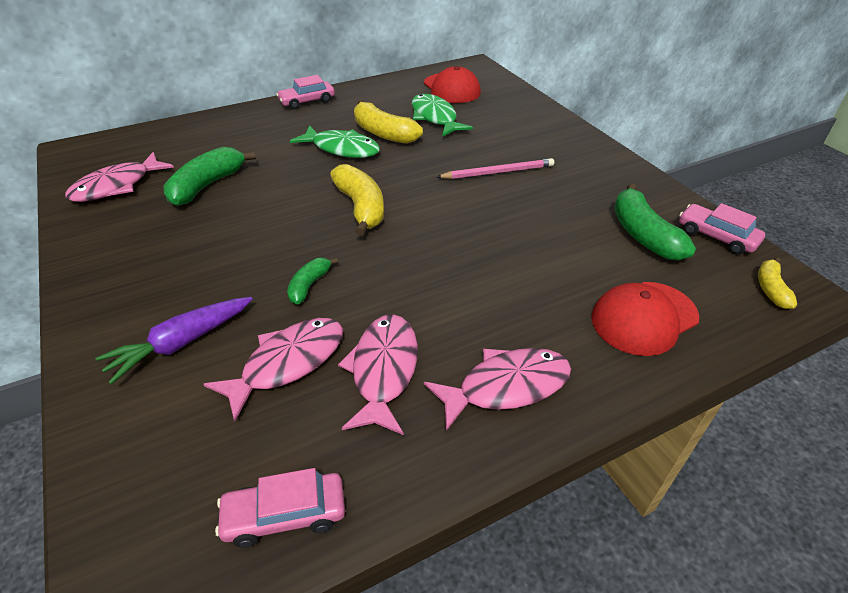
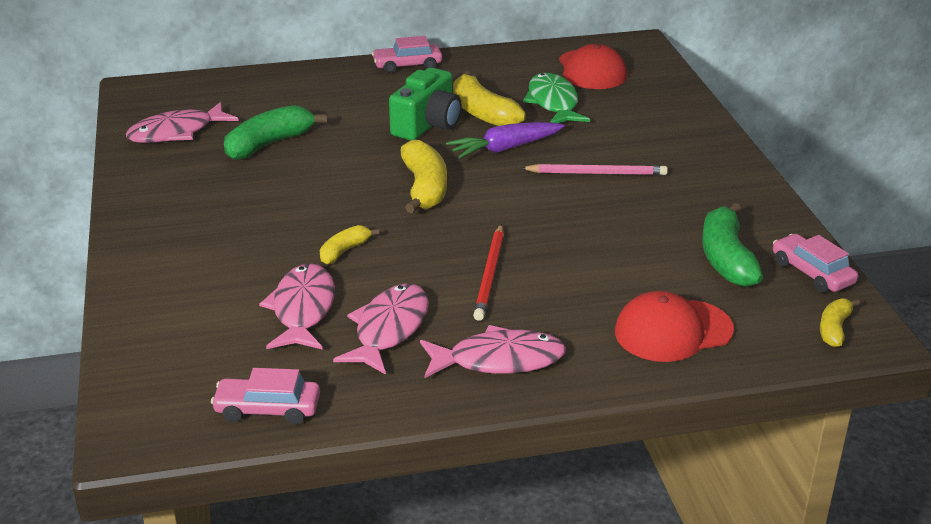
camera: 15 degrees right, 10 degrees down
purple carrot [96,297,252,384] -> purple carrot moved to [446,122,564,158]
pink fish [203,318,343,421] -> pink fish turned 60 degrees counterclockwise [259,263,335,350]
green banana [287,257,338,304] -> yellow banana [320,225,379,265]
green fish [290,125,380,158] -> green camera [389,67,462,141]
none -> red pencil [473,224,504,321]

